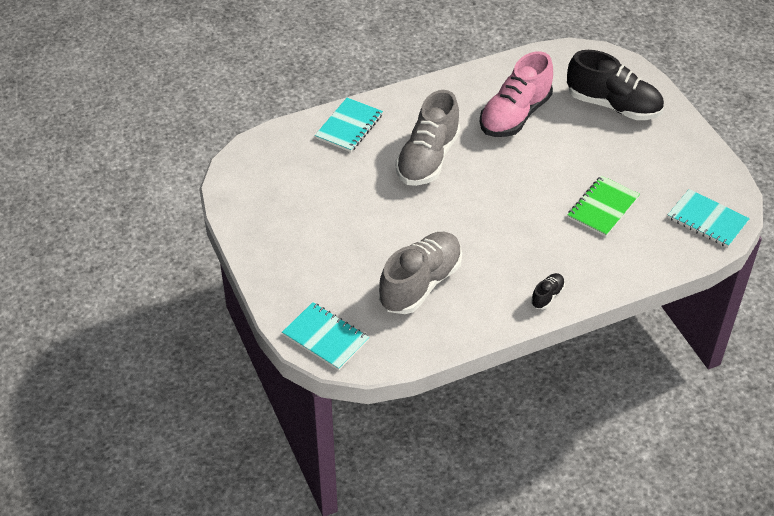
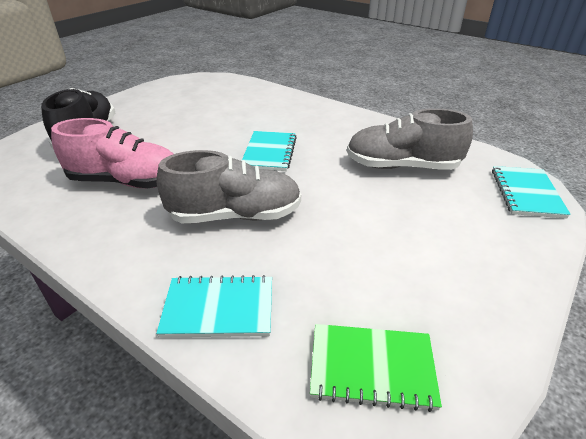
camera: 120 degrees left, 10 degrees down
black shoe [531,273,565,309] -> none
green notebook [568,176,640,237] -> green notebook moved to [310,324,442,412]
turquoise notebook [668,189,750,248] -> turquoise notebook moved to [242,131,297,171]

